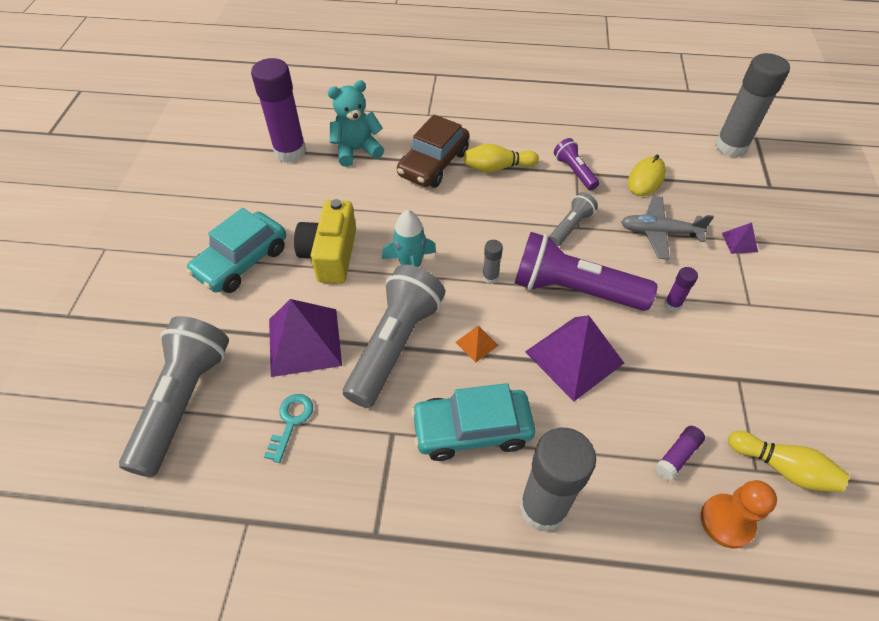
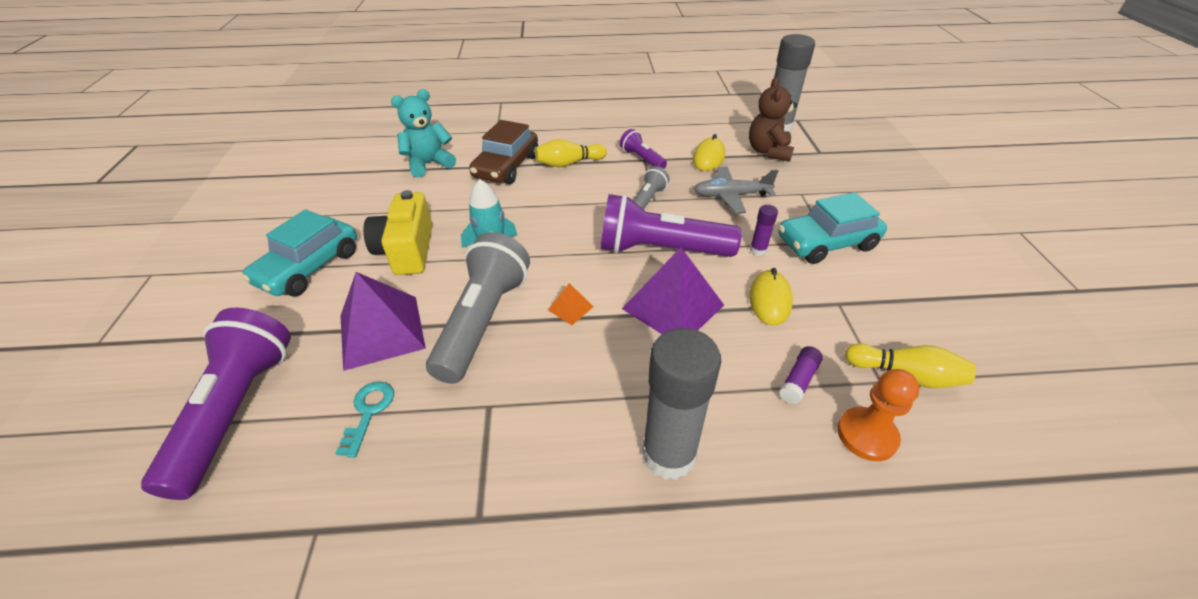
camera: 10 degrees left, 10 degrees down
grey flashlight [119,316,229,477] -> purple flashlight [141,308,291,500]
purple glue stick [251,58,306,163] -> none
turquoise car [411,383,535,461] -> turquoise car moved to [778,192,887,264]
grey glue stick [482,240,503,284] -> none
purple pyramid [722,222,758,254] -> none
none -> brown teddy bear [749,77,797,161]
none -> yellow mouse [749,268,793,325]

